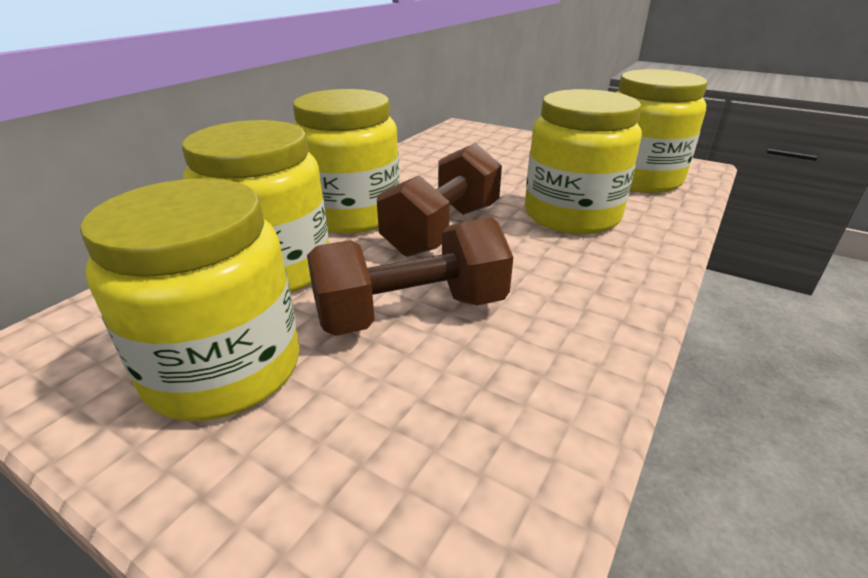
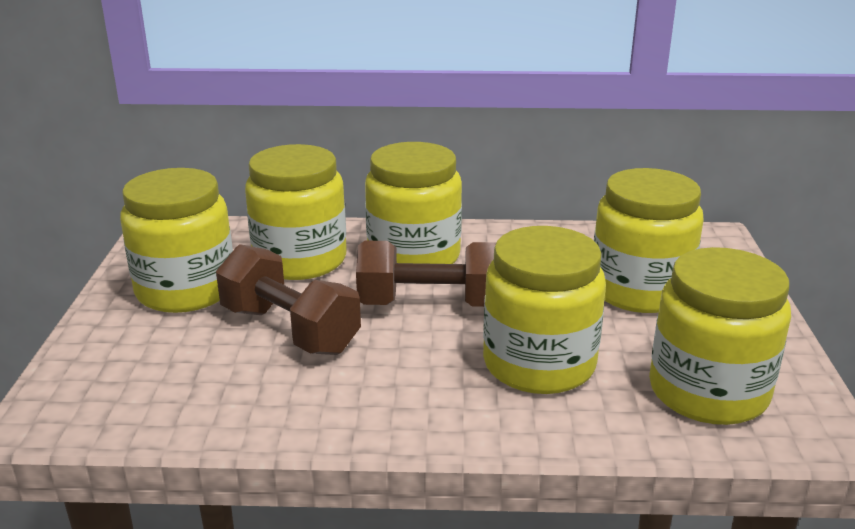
camera: 60 degrees right, 5 degrees down
none -> yellow jar [594,168,704,313]

